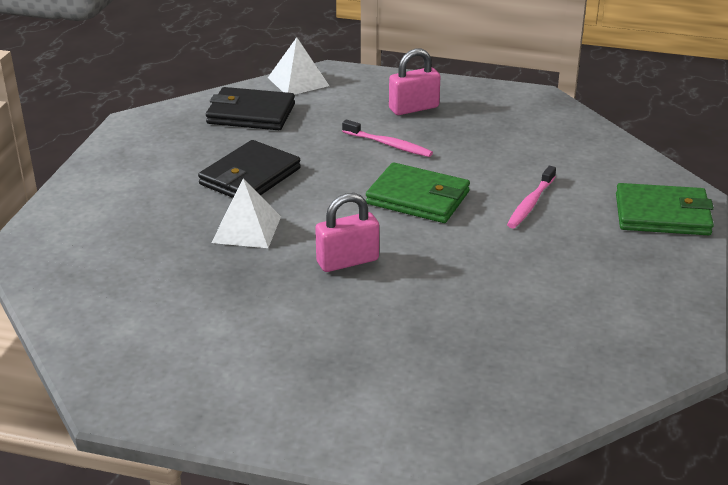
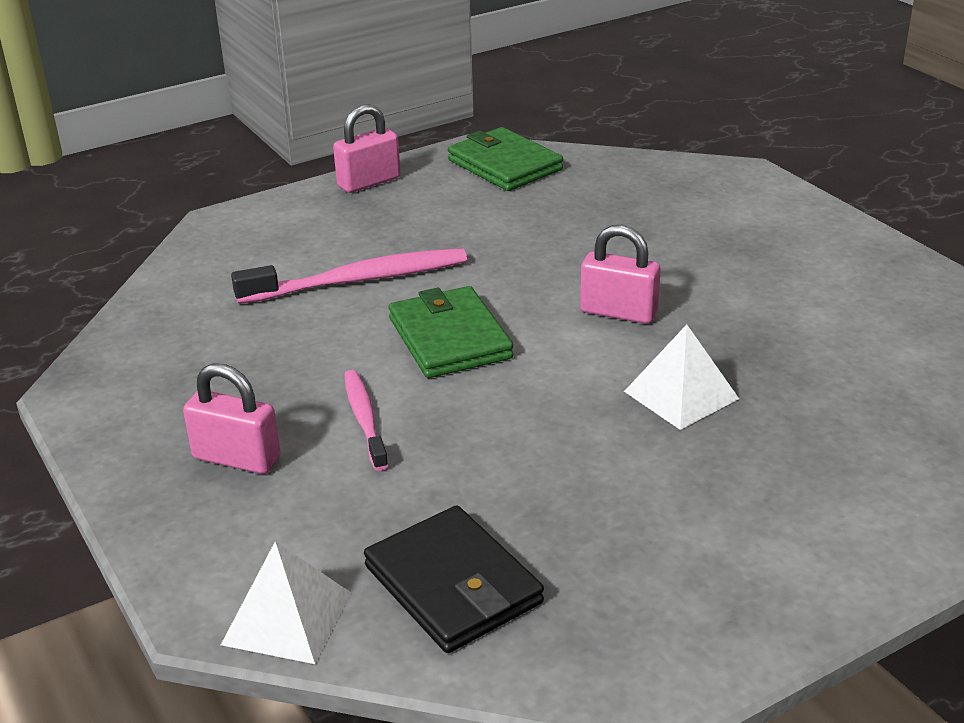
camera: 135 degrees left, 0 degrees up
black wallet [198,140,301,198] -> none
pink toothbrush [507,166,556,228] -> pink toothbrush [231,248,467,304], size x1.70
green wallet [616,183,714,235] -> green wallet moved to [448,127,563,191]
none -> pink padlock [333,104,400,193]

